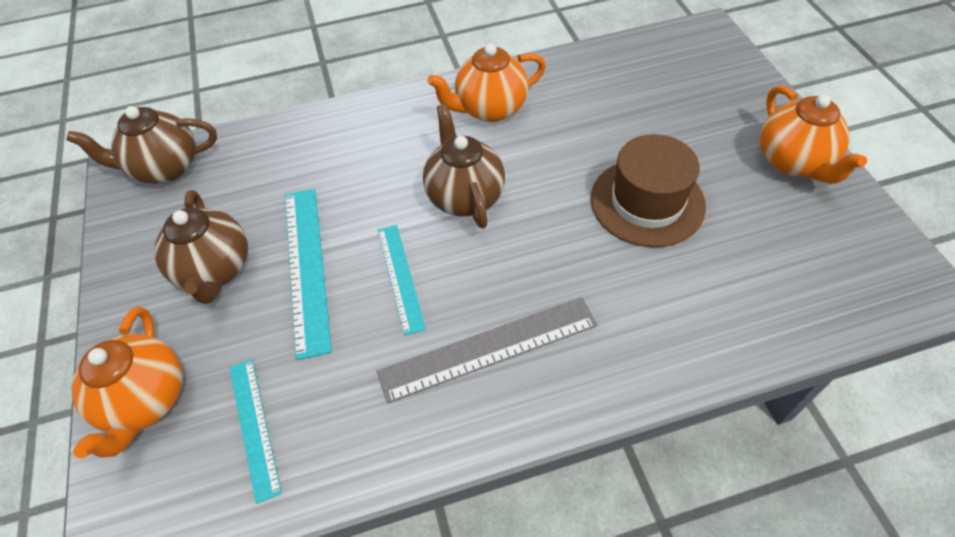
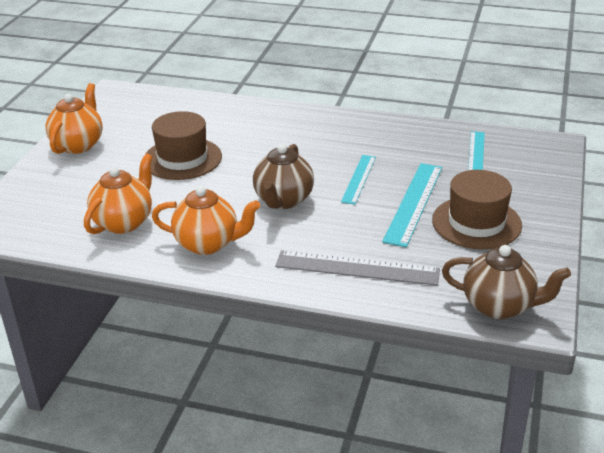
camera: 150 degrees left, 20 degrees down
orange teapot [72,306,183,458] -> orange teapot moved to [84,153,153,234]
brown teapot [154,190,248,304] -> brown hat [432,170,522,249]
grey ruler [377,297,598,404] -> grey ruler moved to [275,250,440,286]

